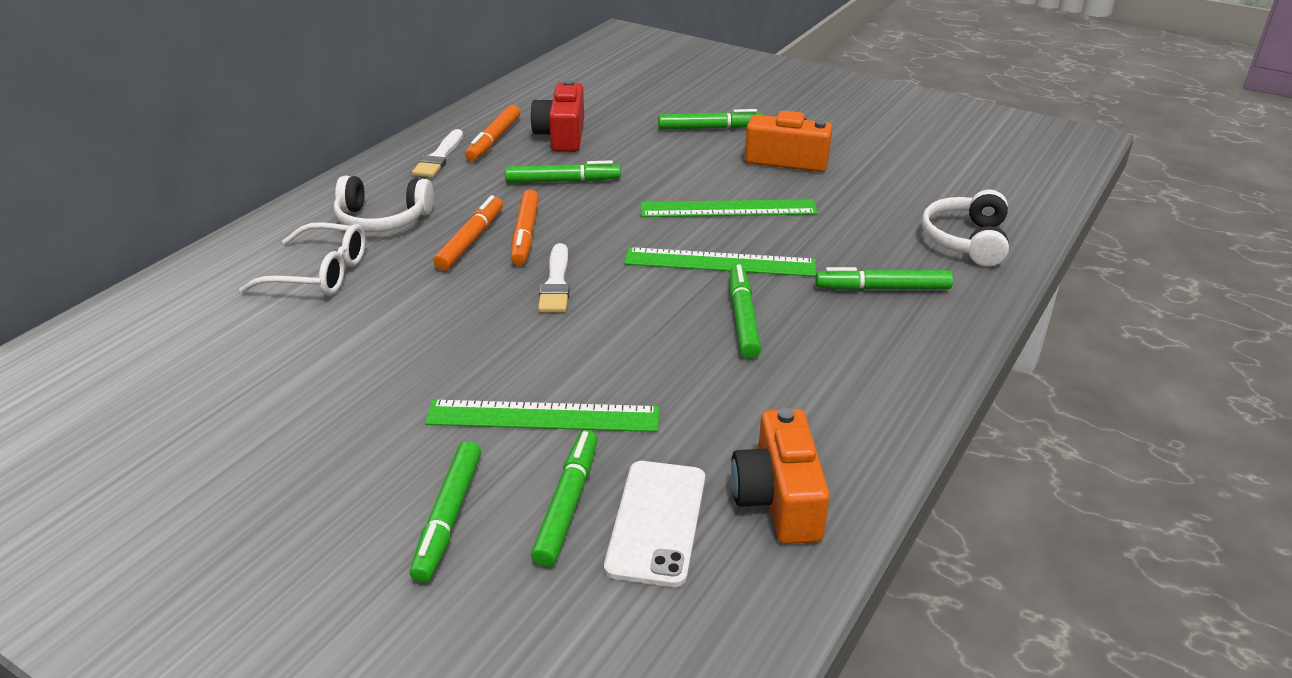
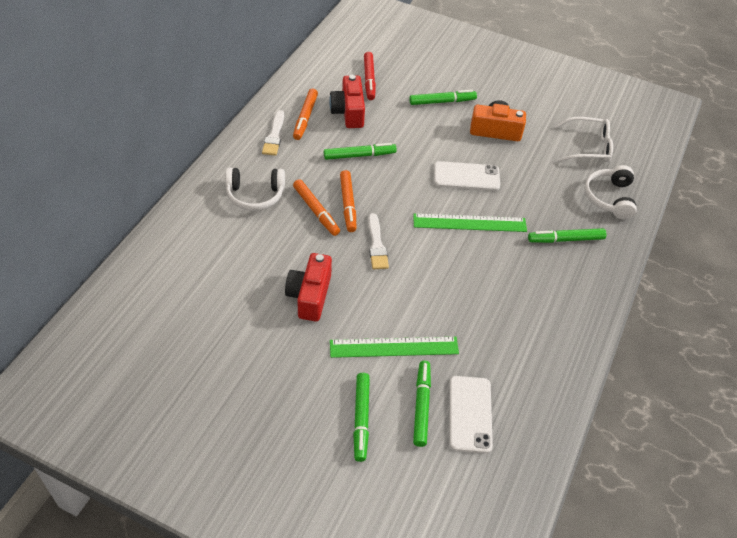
camera: 10 degrees left, 15 degrees up
white glasses [239,222,366,296] -> white glasses moved to [555,117,613,162]
orange marker [434,195,503,271] -> orange marker turned 135 degrees clockwise [293,179,340,236]
green ruler [640,199,818,217] -> white phone [434,161,500,191]
green marker [729,264,761,359] -> none
orange camera [731,408,830,544] -> none
none -> red camera [285,253,332,322]
none -> red marker [364,52,376,100]

